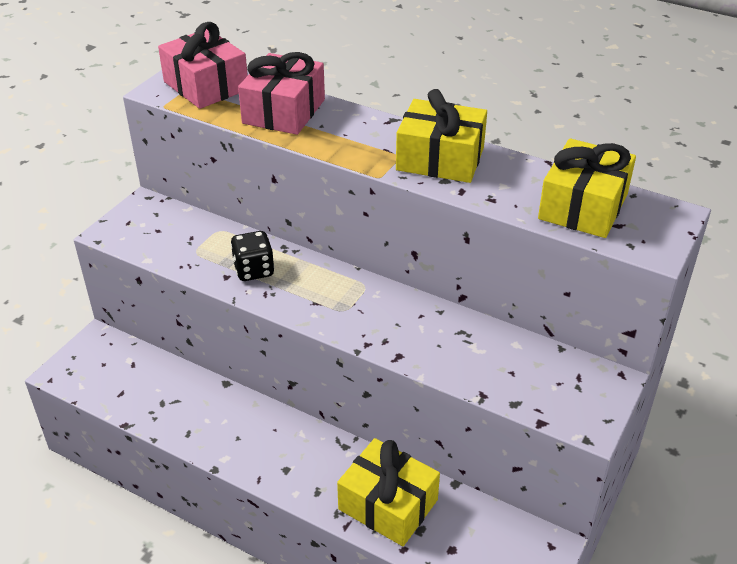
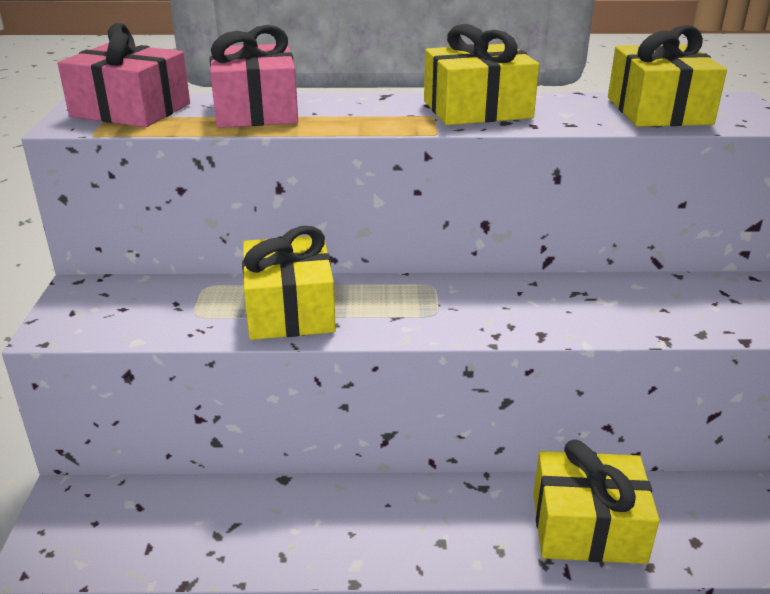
camera: 30 degrees left, 10 degrees down
black dice [231,231,275,281] -> yellow gift [242,226,336,340]

